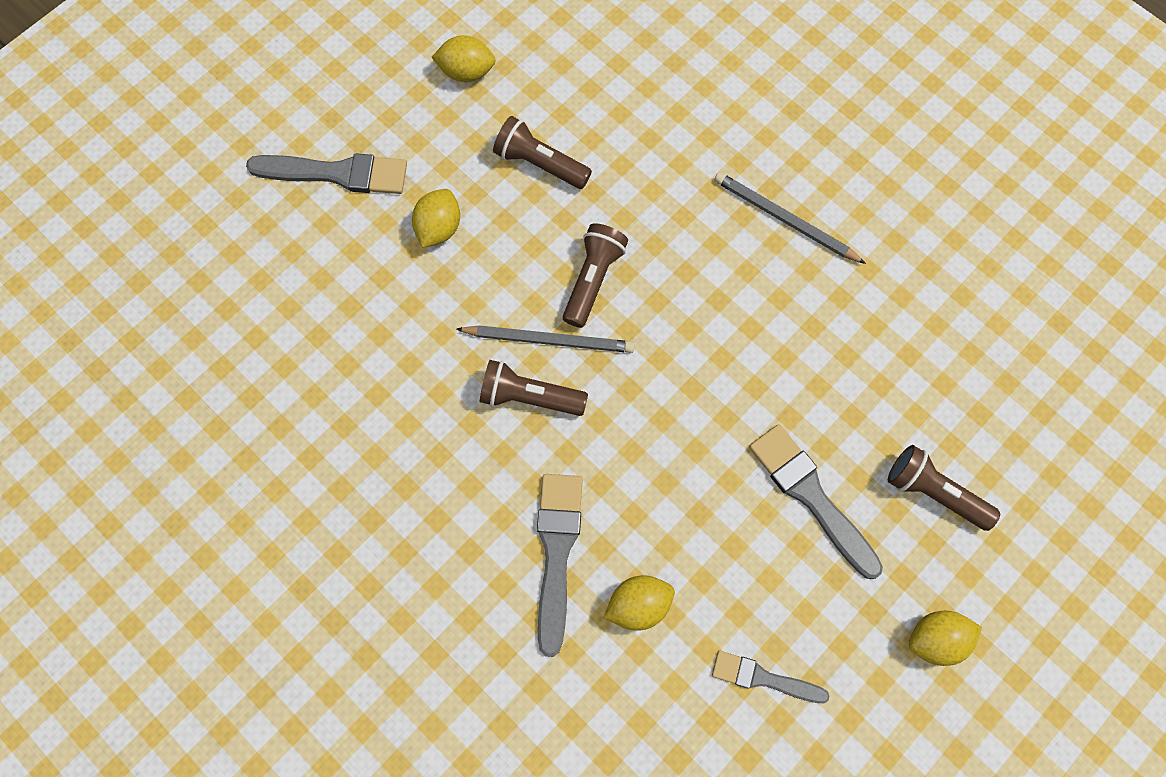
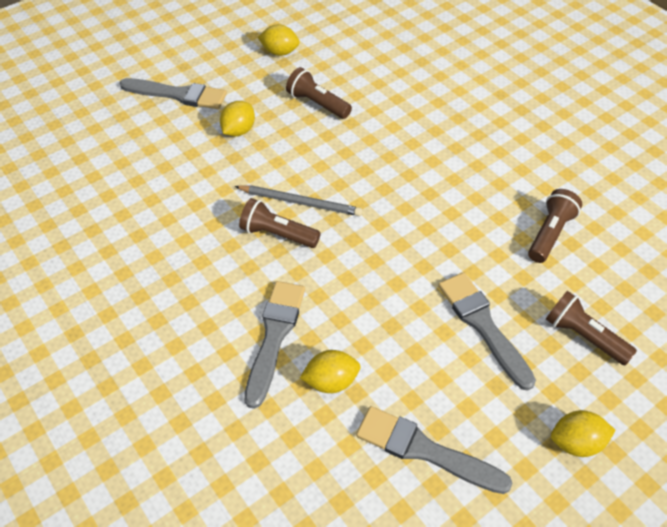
camera: 10 degrees right, 20 degrees down
brown flashlight [563,223,628,328] -> brown flashlight moved to [528,189,582,263]
grey brush [712,651,829,703] -> grey brush [356,406,512,494], size x1.59
grey pencil [714,172,866,264] -> none

